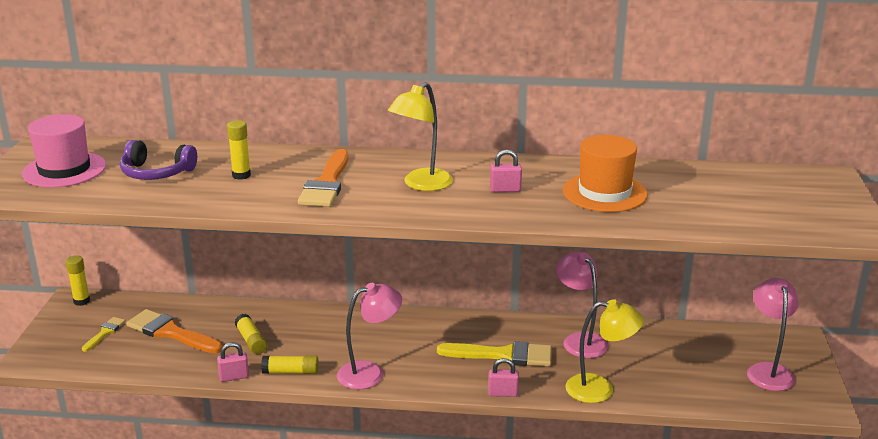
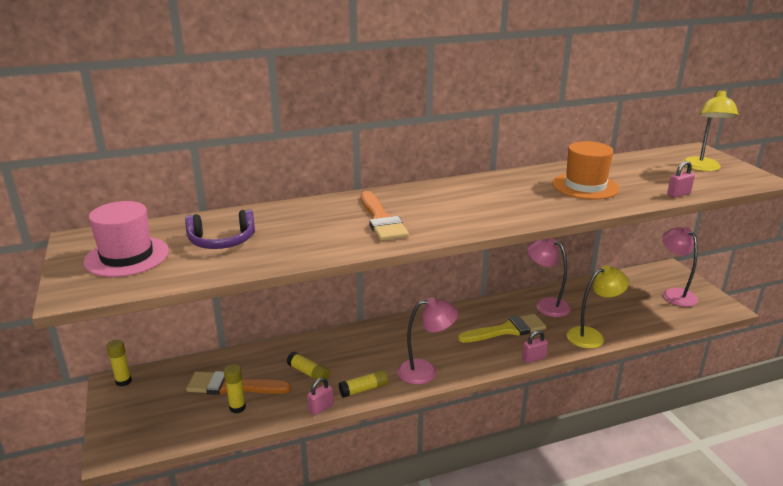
camera: 25 degrees left, 0 degrees up
yellow brush [82,317,126,352] -> none
yellow glue stick [227,120,251,180] -> yellow glue stick moved to [224,364,246,413]
pink lamp [337,283,402,389] -> pink lamp turned 45 degrees clockwise [398,297,458,385]
yellow lamp [388,82,453,191] -> yellow lamp moved to [682,89,739,171]
pink padlock [490,149,522,192] -> pink padlock moved to [667,161,695,197]

